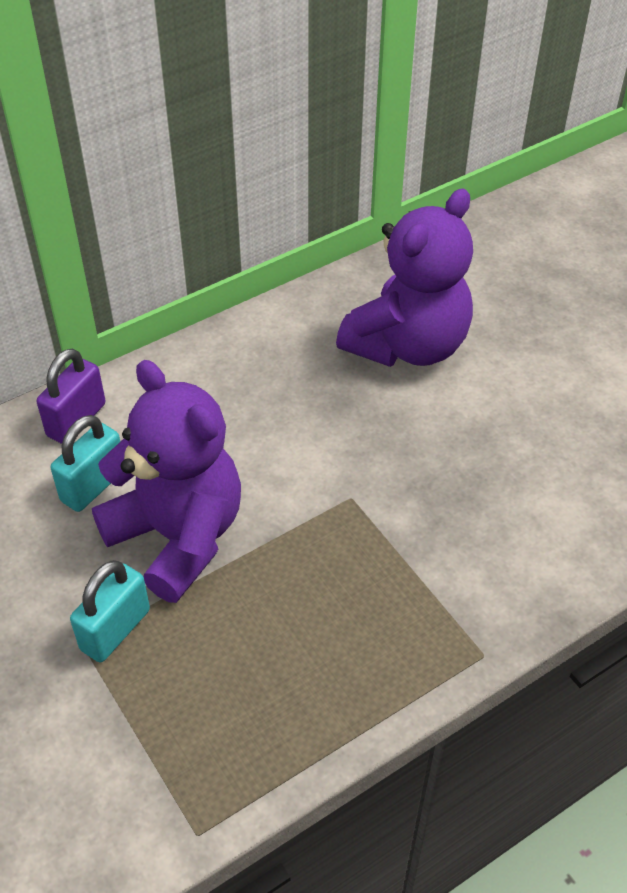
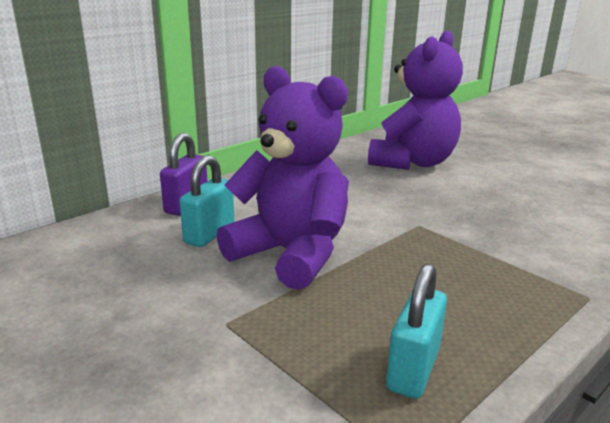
camera: 10 degrees left, 25 degrees down
turquoise padlock [70,560,150,662] -> turquoise padlock moved to [386,264,447,399]

